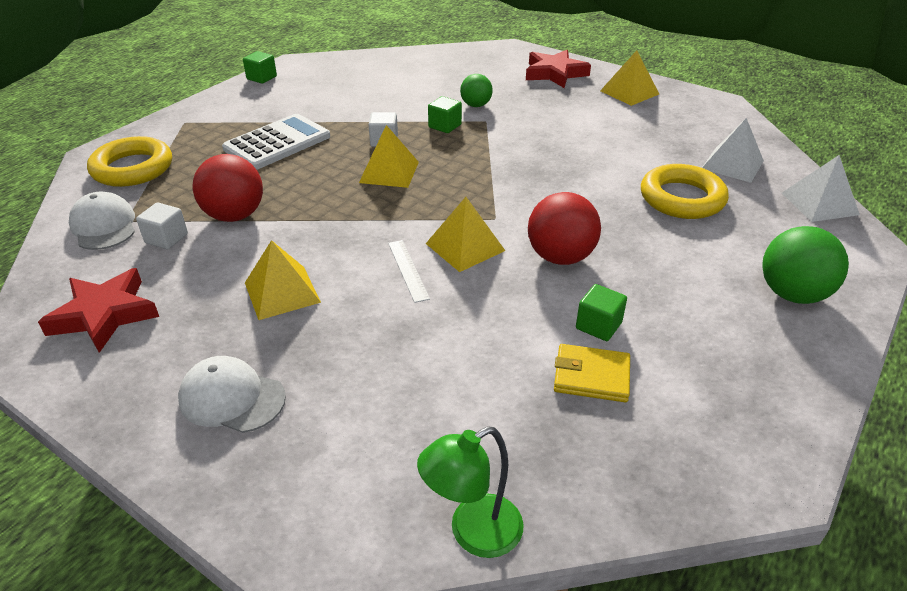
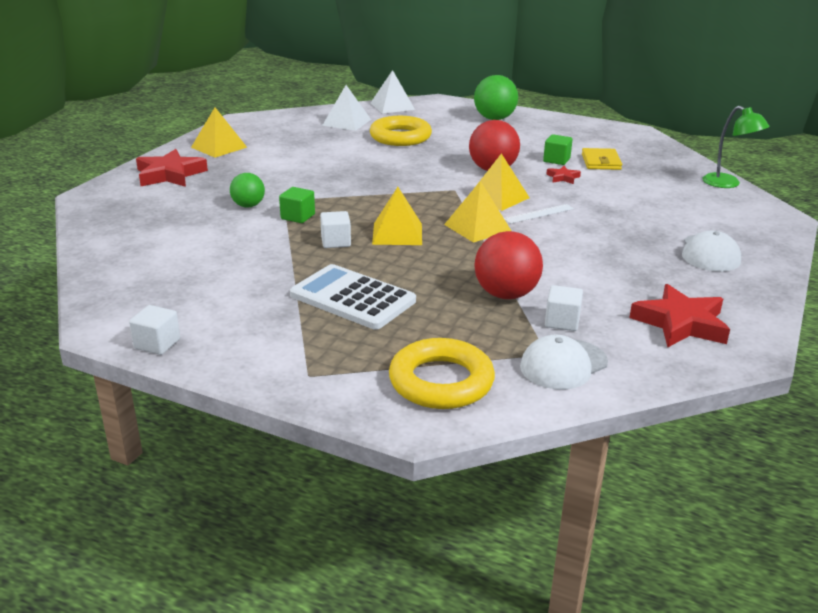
camera: 100 degrees left, 10 degrees down
green cube [243,51,277,84] -> white cube [129,305,180,355]
yellow pyramid [245,240,321,320] -> yellow pyramid moved to [444,181,511,243]
none -> red star [546,166,581,184]

